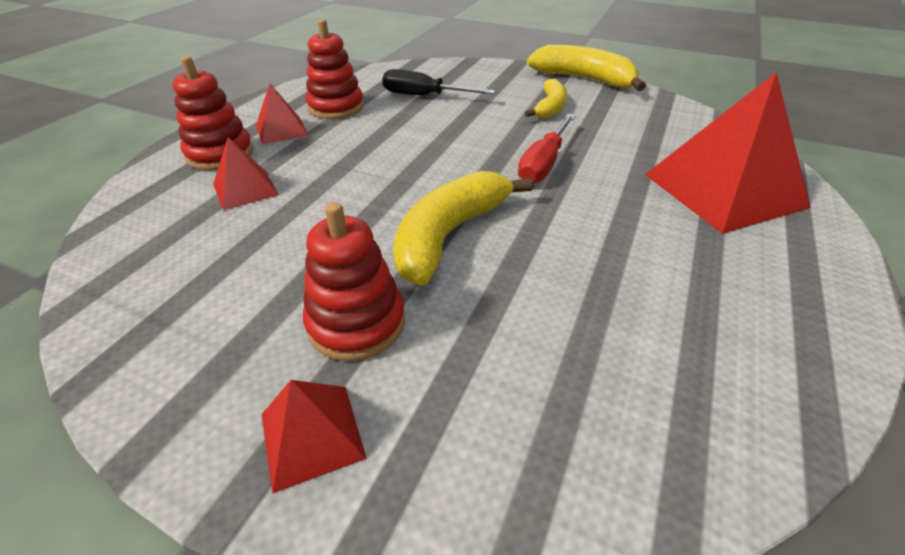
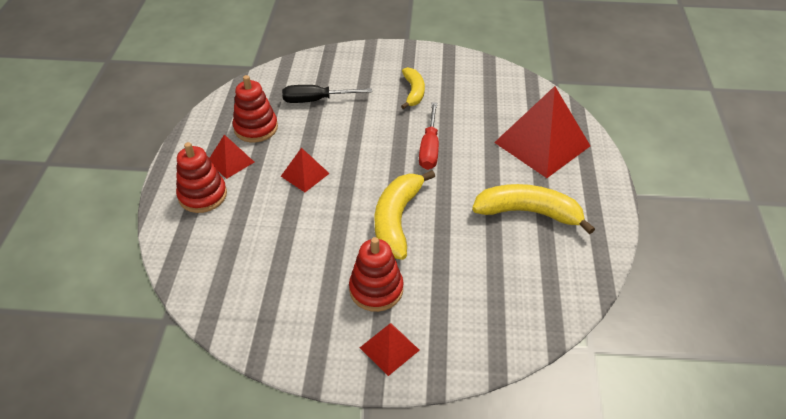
camera: 20 degrees left, 5 degrees up
red pyramid [213,137,279,210] -> red pyramid moved to [281,148,330,192]
yellow banana [527,45,646,91] -> yellow banana moved to [472,184,595,235]

